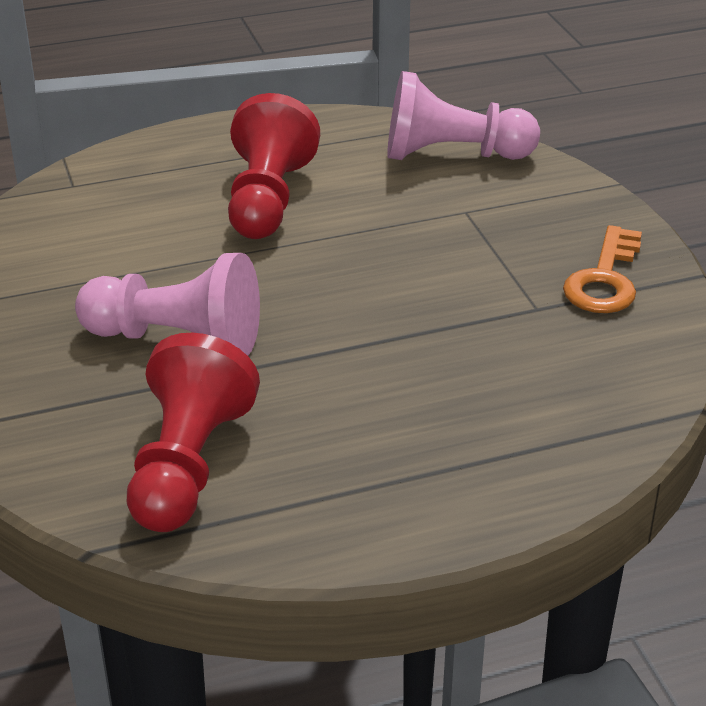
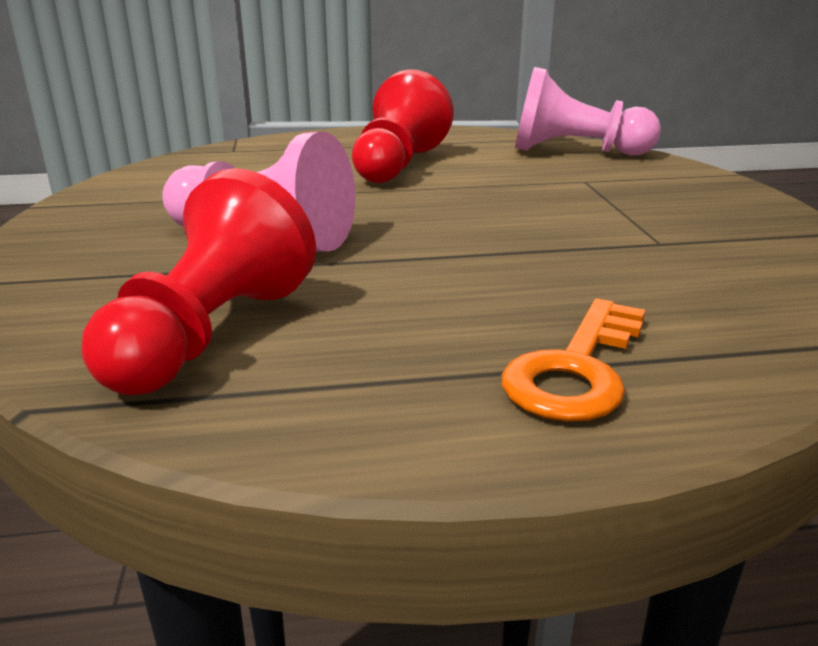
camera: 10 degrees right, 10 degrees down
orange key [563,225,642,313] -> orange key moved to [502,299,645,422]

